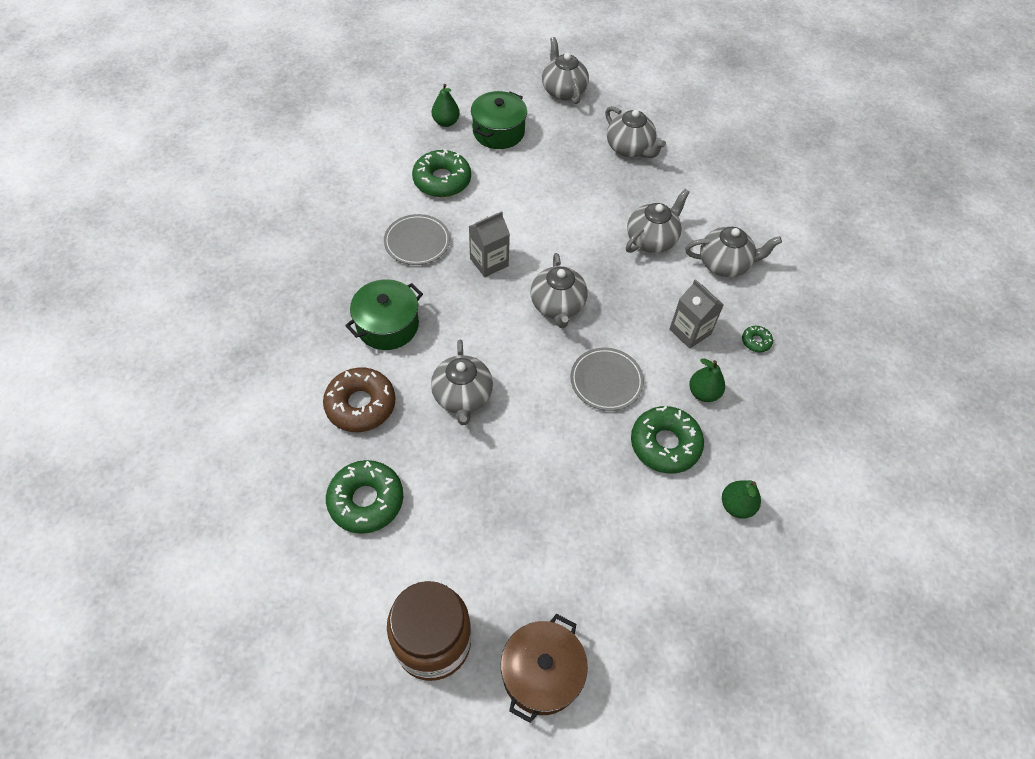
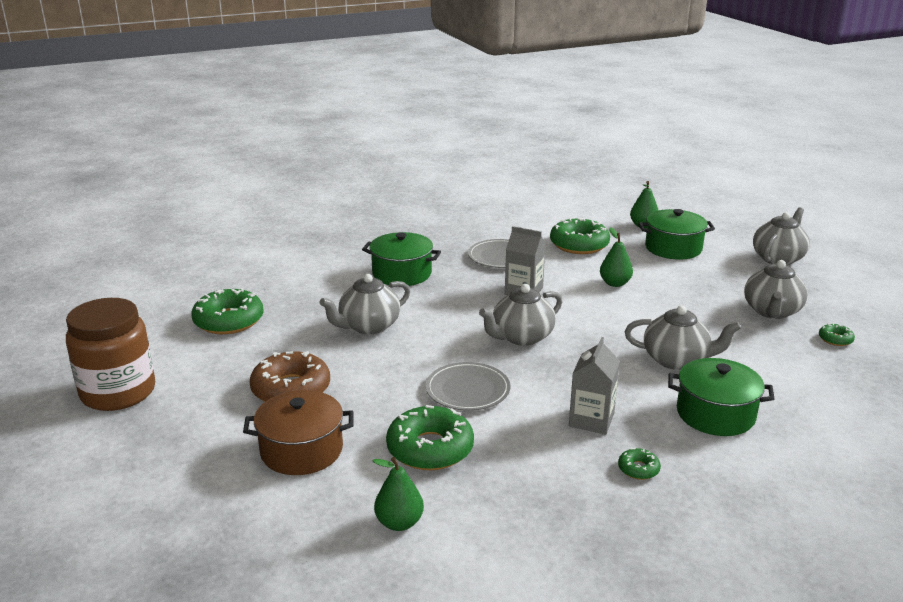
camera: 60 degrees right, 30 degrees down
brown donut [323,368,396,432] -> brown donut moved to [250,351,330,402]
brown pot [501,614,588,723] -> brown pot moved to [243,390,353,475]
grey teapot [685,227,782,277] -> green pot [668,358,775,436]
green pear [689,359,725,402] -> green pear moved to [600,227,633,287]
none -> green donut [819,323,855,346]

